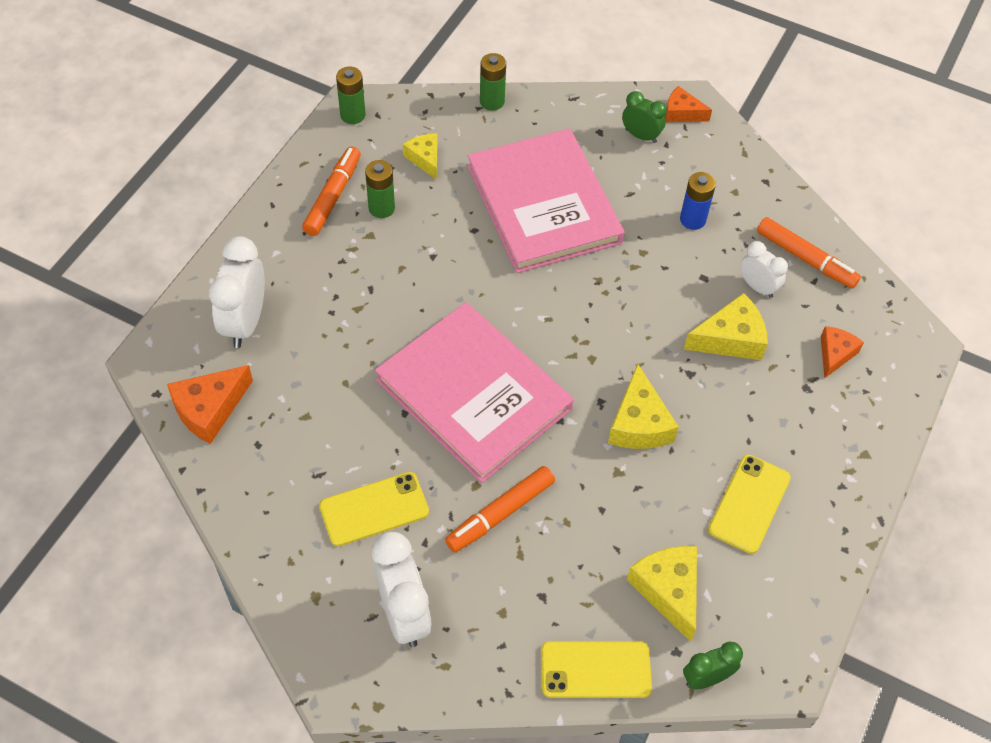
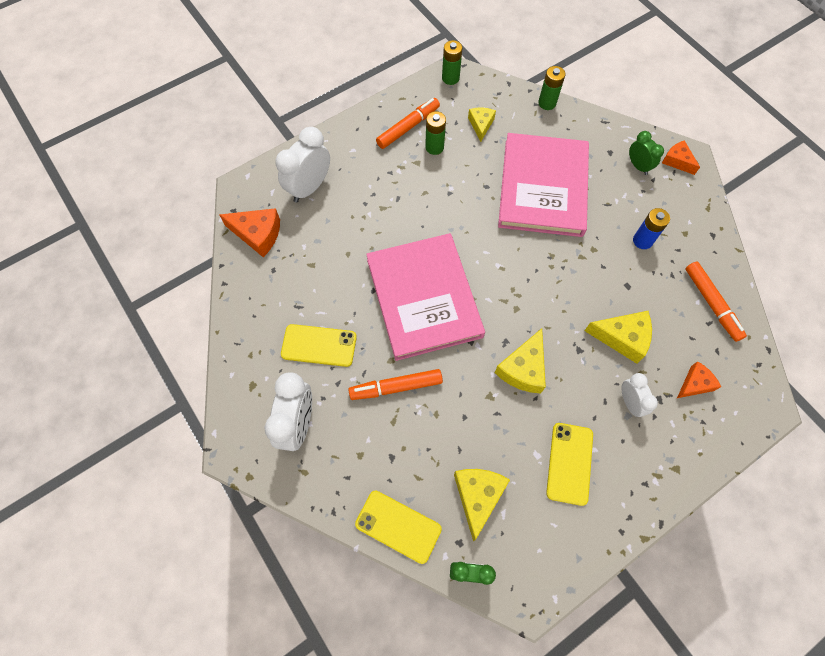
camera: 30 degrees right, 10 degrees up
orange cheese [167,365,253,444] -> orange cheese turned 150 degrees counterclockwise [219,208,280,257]
yellow phone [708,455,791,554] -> yellow phone turned 45 degrees counterclockwise [546,423,593,506]
white clock [740,241,788,298] -> white clock moved to [622,373,658,417]

